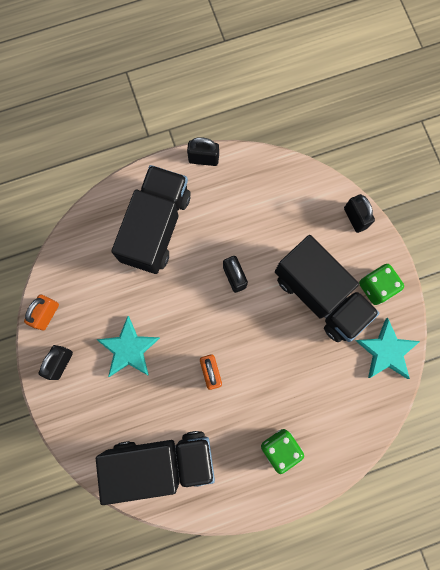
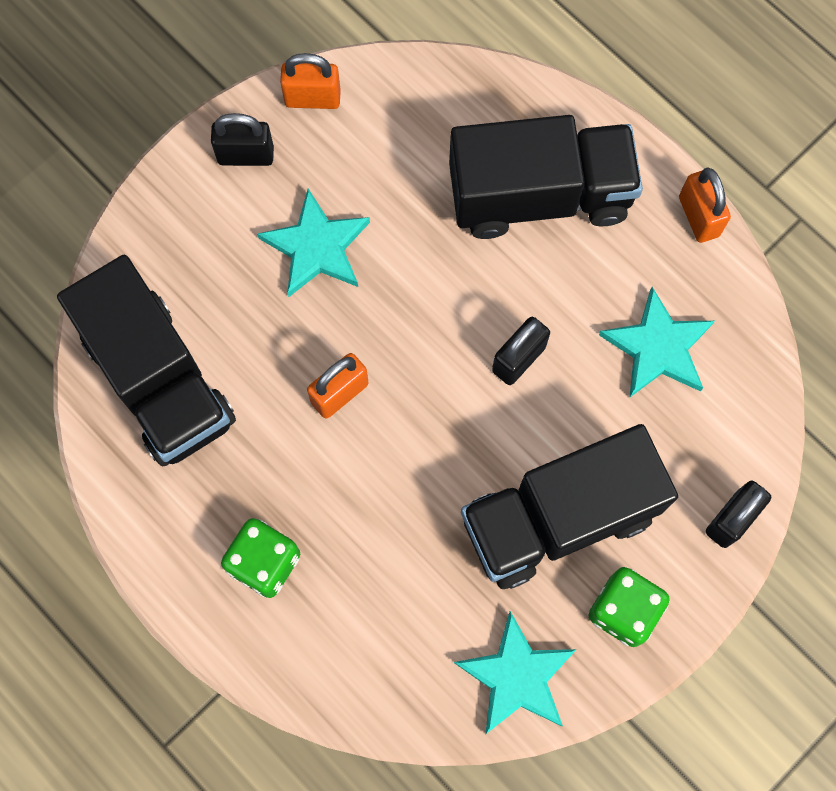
camera: 65 degrees right, 5 degrees down
black padlock [187,137,219,166] -> orange padlock [679,167,731,243]
black truck [275,235,379,342] -> black truck turned 45 degrees clockwise [461,424,678,589]
none -> turquoise star [599,287,715,398]

